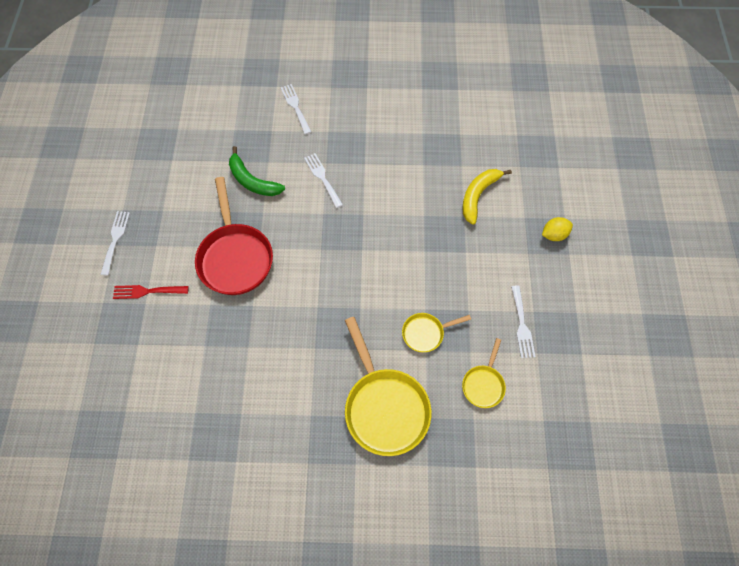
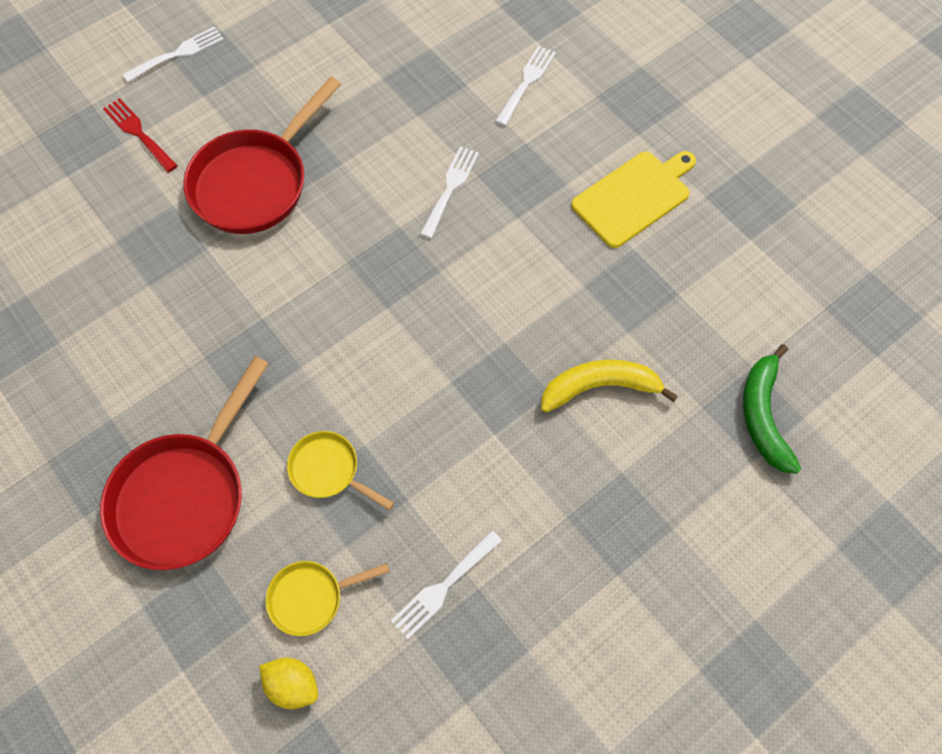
camera: 50 degrees right, 0 degrees up
green banana [229,146,285,196] -> green banana moved to [743,344,801,474]
yellow pan [345,317,431,456] -> red pan [100,356,269,570]
yellow lemon [542,217,573,241] -> yellow lemon moved to [259,658,318,709]
none -> yellow cutting board [571,151,696,248]

